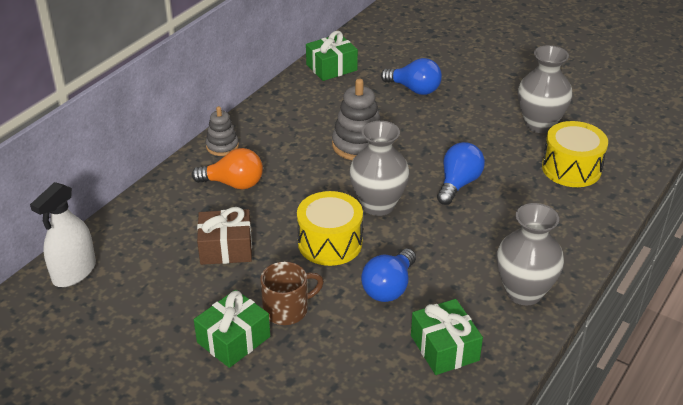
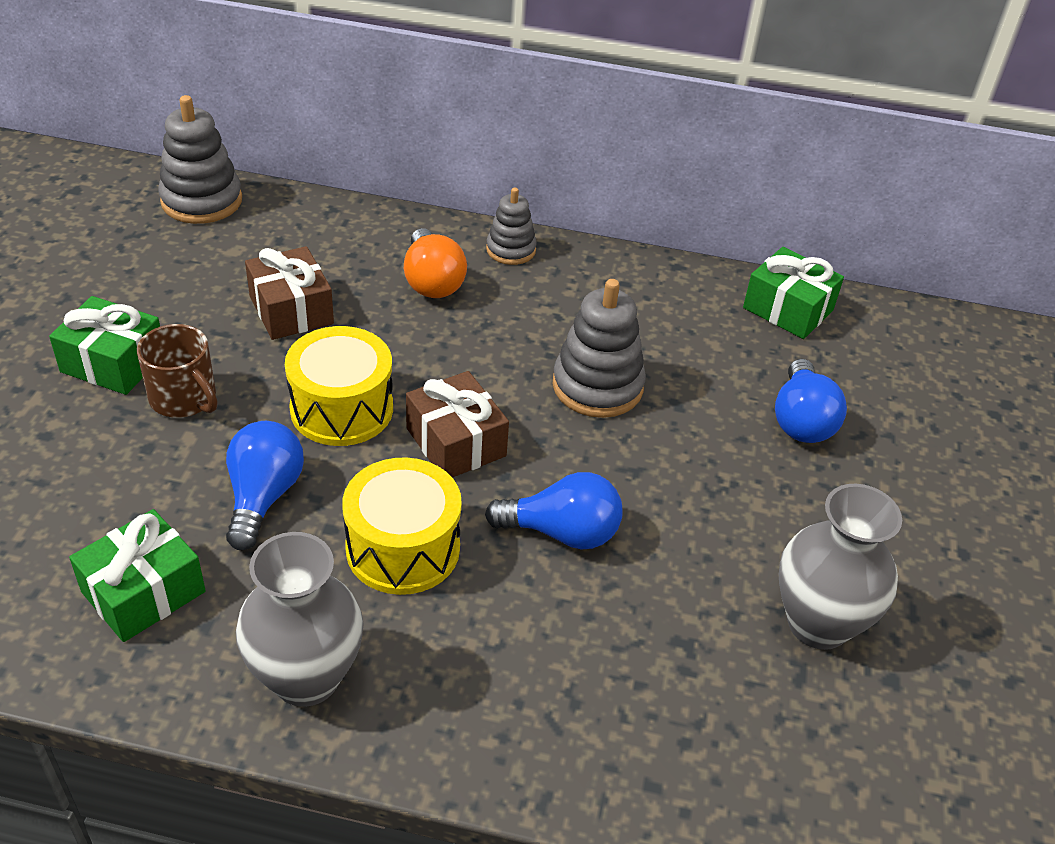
camera: 65 degrees right, 5 degrees up
white spray bottle [30,182,96,287] -> grey stacking toy [158,95,242,224]
grey vase [349,121,409,216] -> brown gift [406,371,509,478]
blue light bulb [361,248,416,302] -> blue light bulb turned 90 degrees clockwise [226,421,304,550]
yellow drum [542,121,608,187] -> yellow drum moved to [342,457,462,595]

